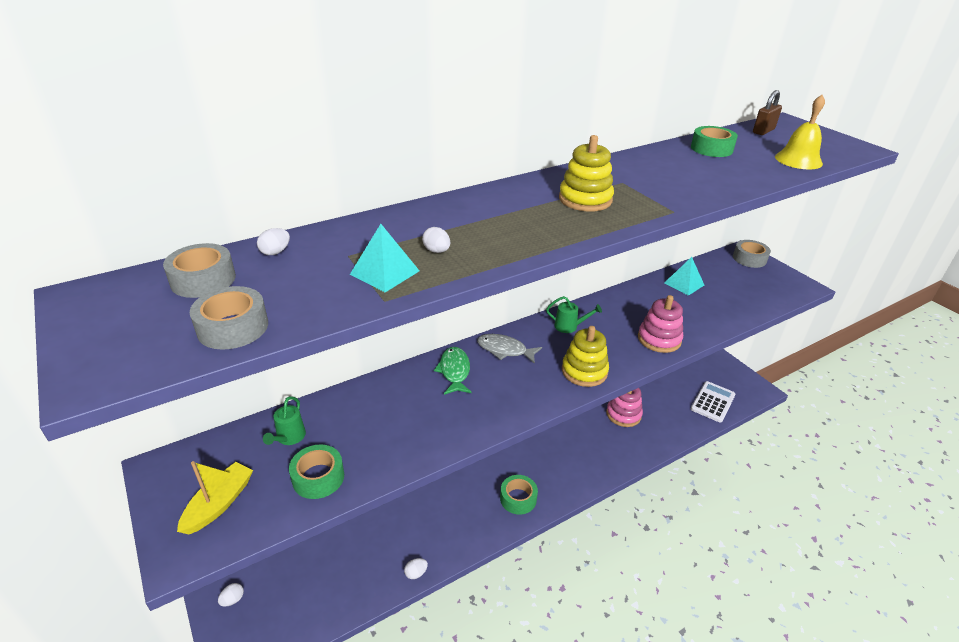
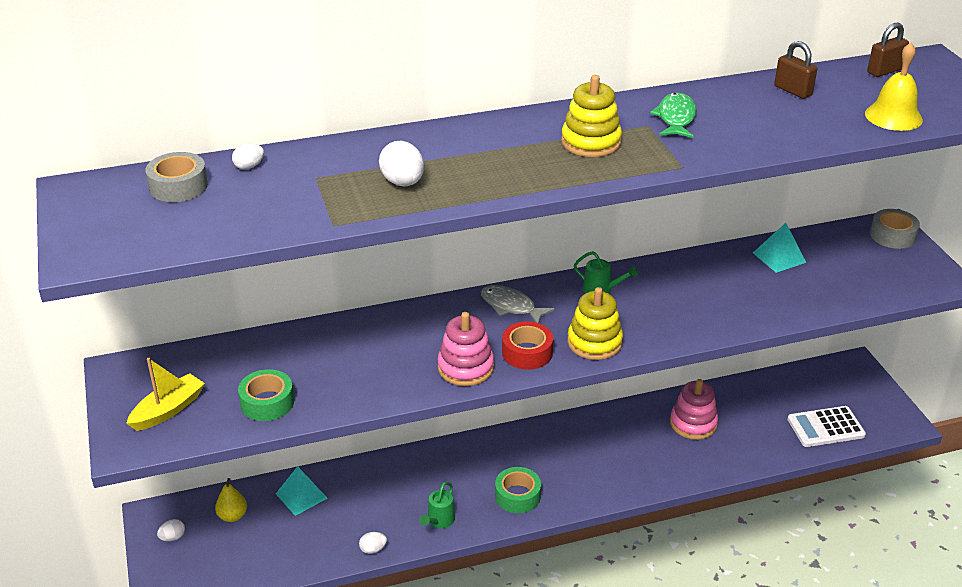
camera: 15 degrees right, 0 degrees up
grey tape [190,286,268,350] -> none
green watering can [263,396,306,445] -> green watering can moved to [419,482,455,528]
turquoise pyramid [350,224,419,292] -> turquoise pyramid moved to [276,466,328,516]
white egg [422,227,450,253] -> white egg [379,141,424,186], size x1.70
green fish [434,347,472,395] -> green fish moved to [650,92,696,138]
pink stacking toy [638,295,683,353] -> pink stacking toy moved to [437,312,494,386]
green tape [691,126,738,157] -> brown padlock [774,41,817,99]
white calculator [691,381,736,423] -> white calculator turned 150 degrees counterclockwise [787,406,866,447]
none -> yellow pear [215,478,247,522]
none -> red tape [502,321,553,370]

